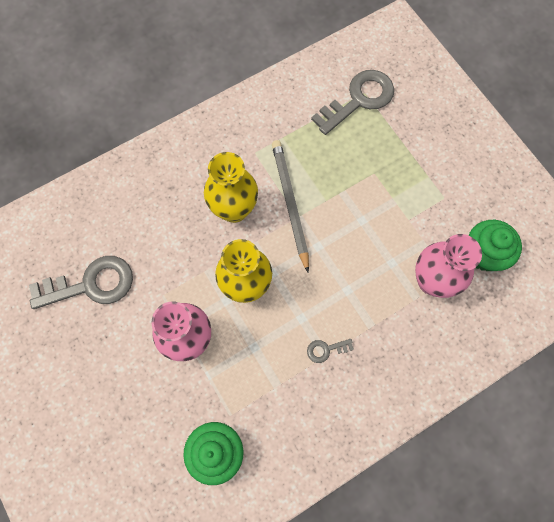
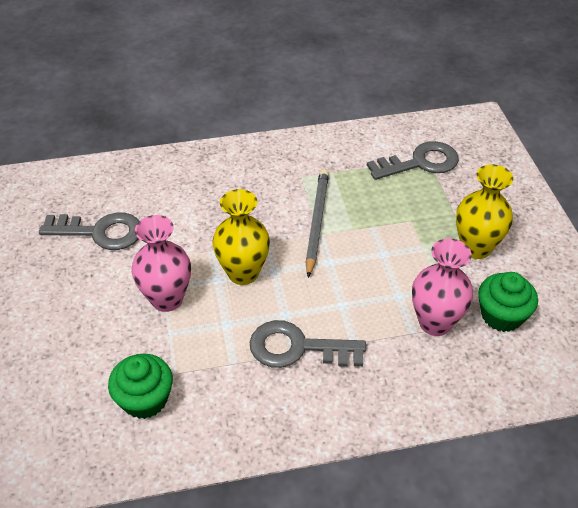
camera: 20 degrees right, 25 degrees down
yellow vase [204,152,258,223] -> yellow vase moved to [456,164,513,259]
grey key [307,339,354,363] -> grey key [249,320,366,368], size x2.26

